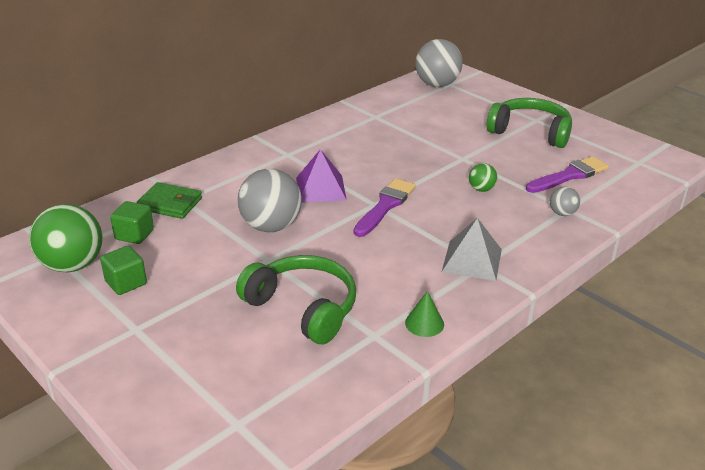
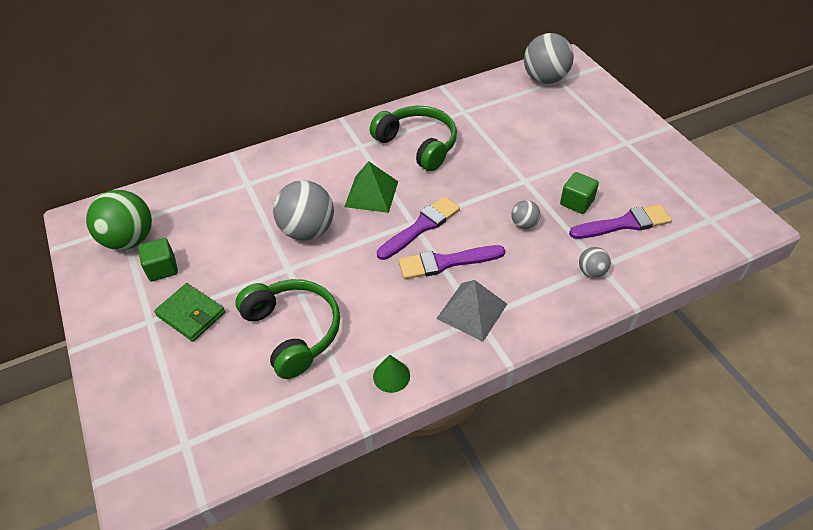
camera: 20 degrees right, 15 degrees up
green cube [110,201,154,244] -> green cube moved to [560,172,599,214]
green wallet [136,182,202,219] -> green wallet moved to [154,283,225,342]
purple pyramid [296,149,347,203] -> green pyramid [344,161,398,213]
green ball [469,163,497,192] -> grey ball [511,200,541,229]
green headphones [487,98,572,148] -> green headphones moved to [370,106,457,171]
none -> purple brush [399,245,505,279]

